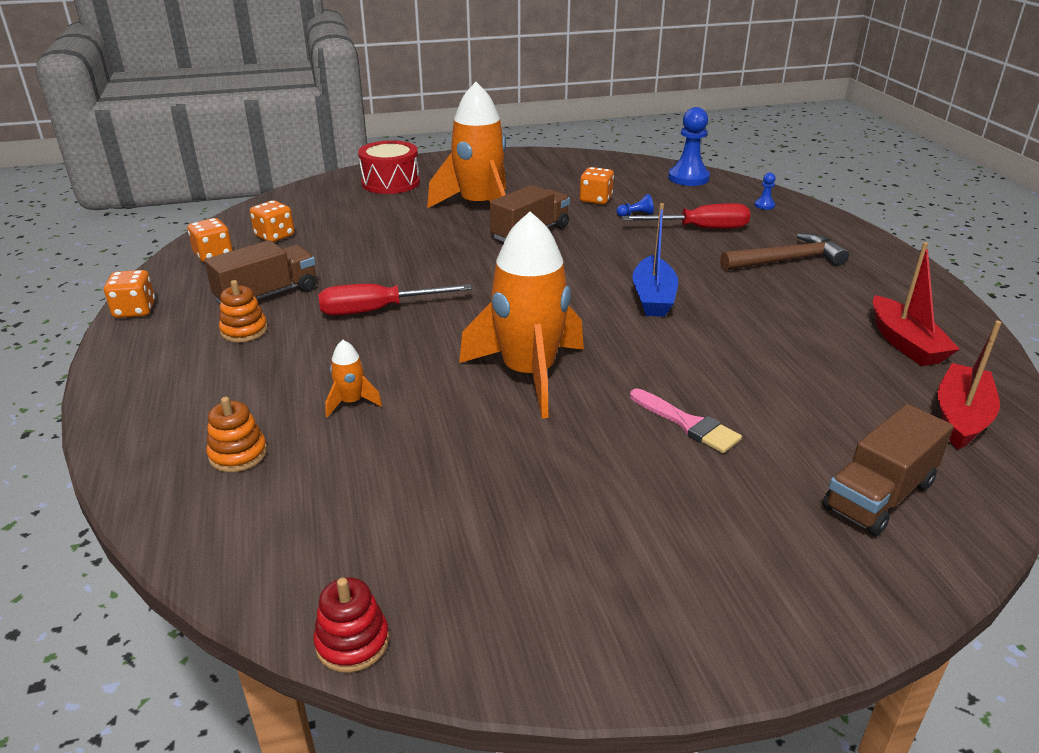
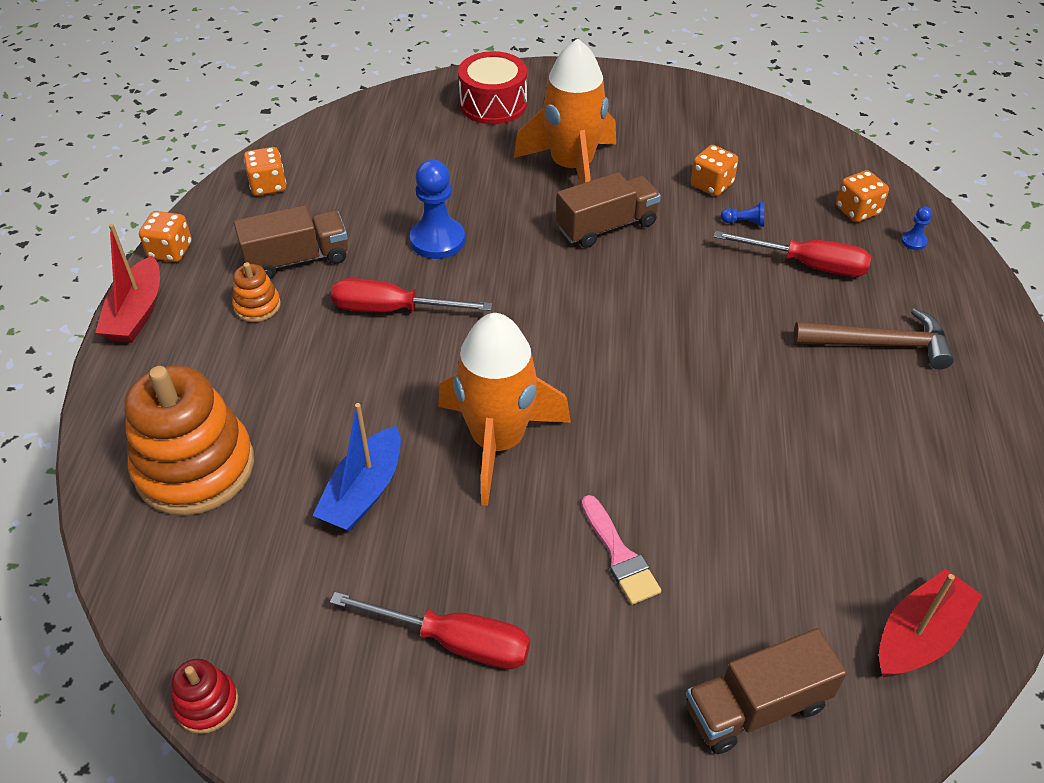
camera: 20 degrees right, 15 degrees up
orange stacking toy [206,397,267,472] -> orange stacking toy [125,366,254,515], size x2.23
orange dice [250,200,294,242] -> orange dice moved to [836,170,889,222]
orange rocket [325,340,382,417] -> none
blue boat [632,203,678,317] -> blue boat moved to [312,403,401,531]
blue pawn [668,107,710,186] -> blue pawn moved to [410,160,465,259]
red boat [873,242,960,366] -> red boat moved to [95,224,160,343]
none -> red screwdriver [330,592,530,669]

